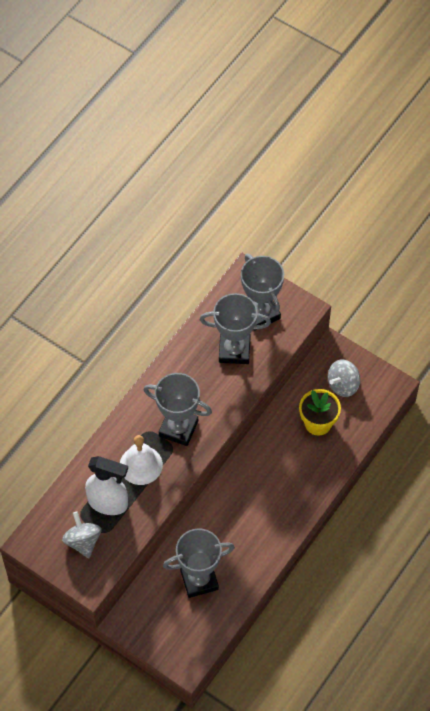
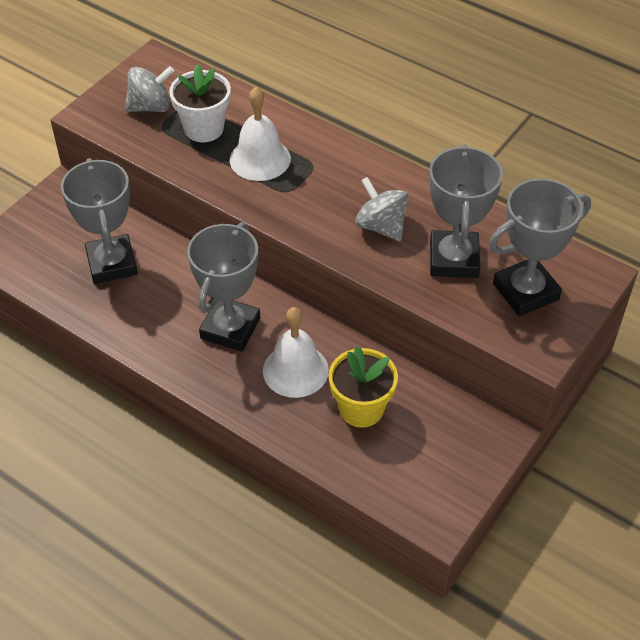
camera: 90 degrees right, 10 degrees down
white spray bottle [85,456,128,515] -> white flower pot [169,64,231,142]
grey trophy [143,373,212,446] -> grey trophy moved to [187,222,260,352]
grey spinning top [328,360,360,397] -> grey spinning top moved to [355,177,408,241]
none -> white bell [263,307,329,398]

